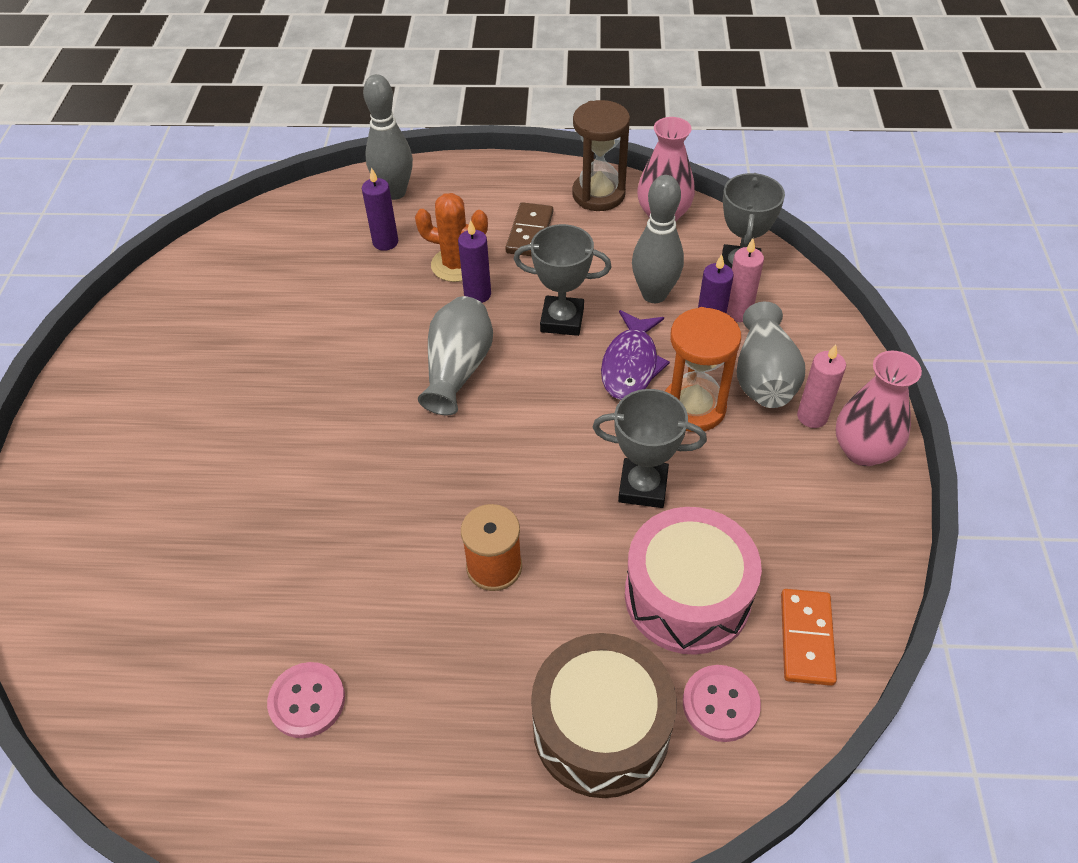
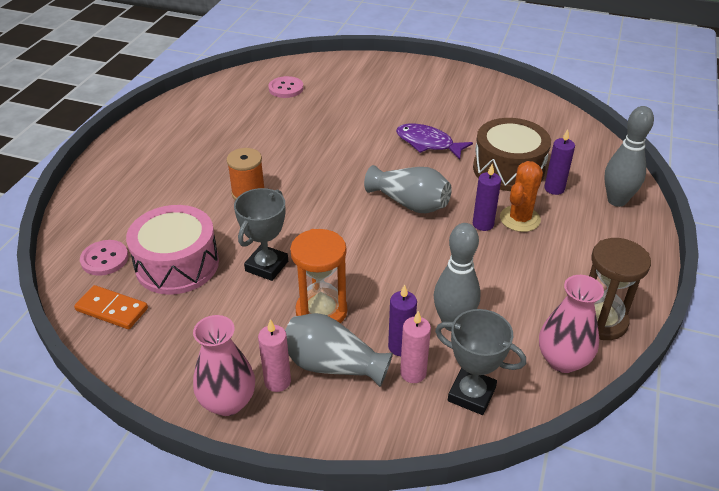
camera: 105 degrees right, 10 degrees down
pink button [267,662,345,738] -> pink button moved to [269,76,303,98]
brown domino [505,202,553,256] -> none
grey trophy [514,224,611,336] -> none
brown drum [531,633,677,798] -> brown drum moved to [473,118,551,191]
purple fish [601,310,670,400] -> purple fish moved to [396,124,473,159]

